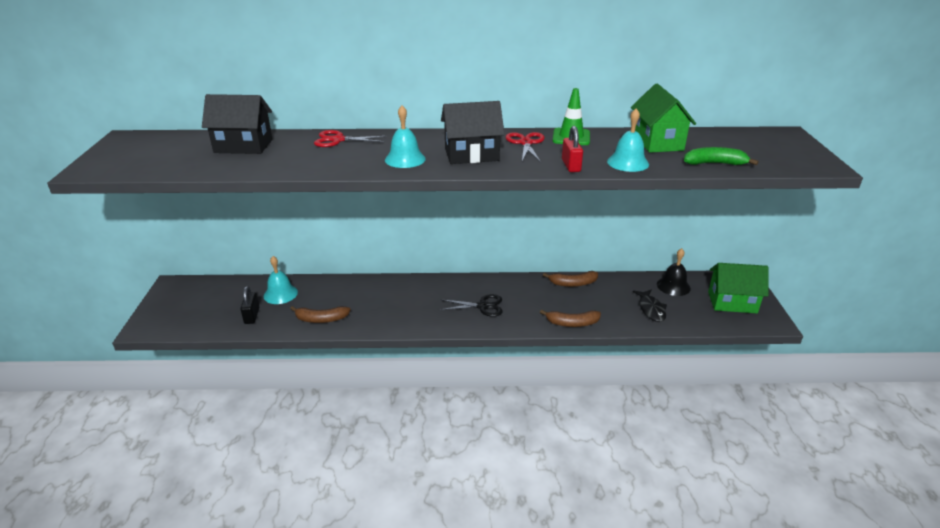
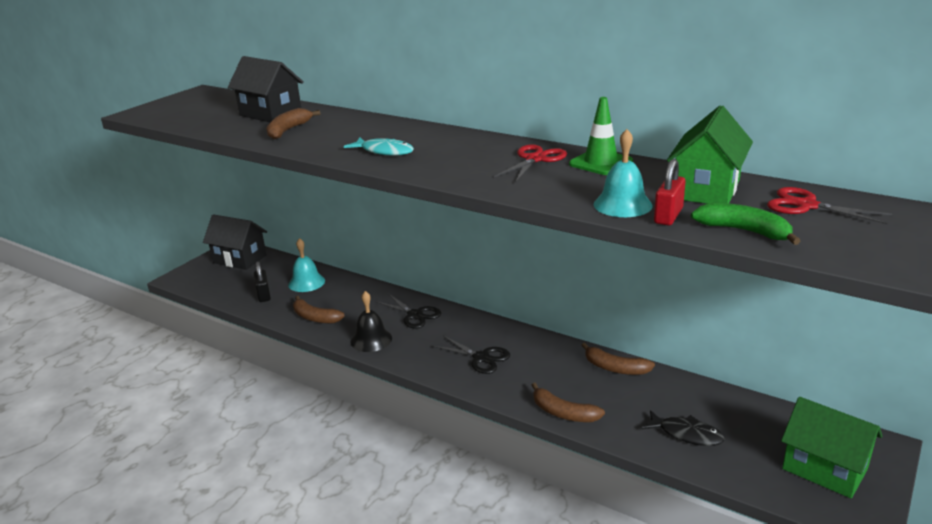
camera: 35 degrees right, 5 degrees down
black padlock [240,286,259,324] -> black padlock turned 45 degrees counterclockwise [254,261,271,302]
red scissors [314,130,387,147] -> red scissors moved to [767,187,892,224]
turquoise bell [385,106,426,168] -> turquoise fish [344,137,414,156]
black house [441,101,505,164] -> black house moved to [203,214,267,270]
red padlock [562,126,583,172] -> red padlock moved to [654,159,686,226]
black fish [633,289,667,322] -> black fish turned 90 degrees counterclockwise [642,410,725,446]
black bell [657,248,691,296] -> black bell moved to [351,291,392,352]
none -> brown banana [266,108,320,139]
none -> black scissors [375,294,441,329]

